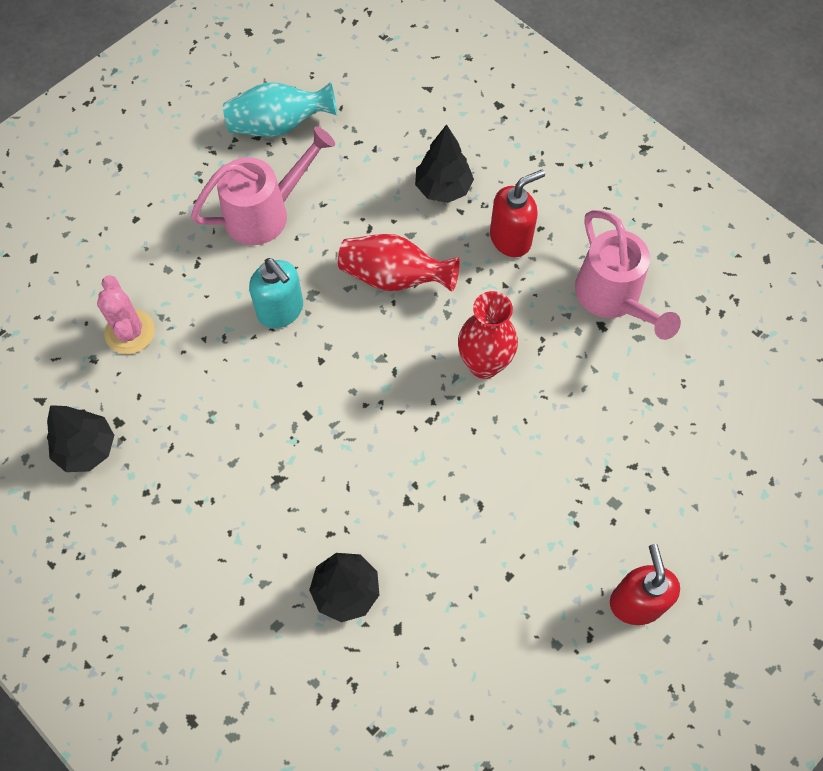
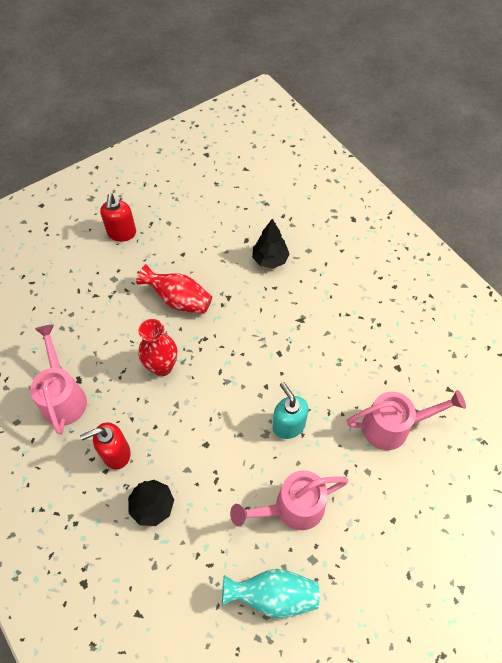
camera: 170 degrees left, 5 degrees down
black tree [47,405,114,472] -> none
pink cactus [97,275,155,354] -> pink watering can [347,390,466,450]
red vase [338,234,460,292] -> red vase moved to [136,264,212,314]

